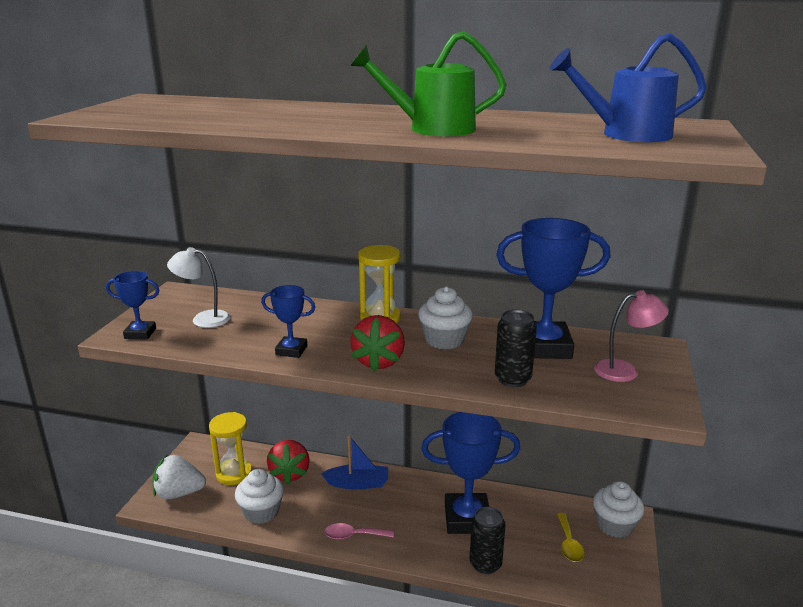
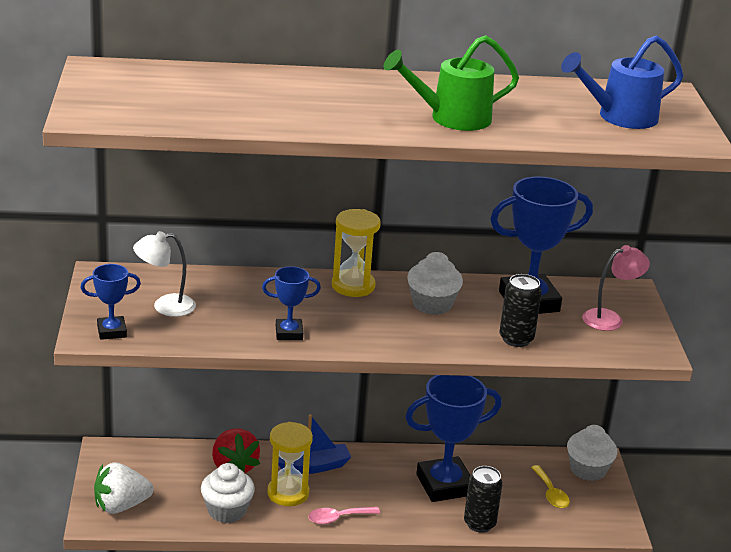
camera: 20 degrees left, 5 degrees up
yellow hourglass [209,412,252,485] -> yellow hourglass moved to [267,422,313,506]
red strawberry [350,315,405,372] -> none

